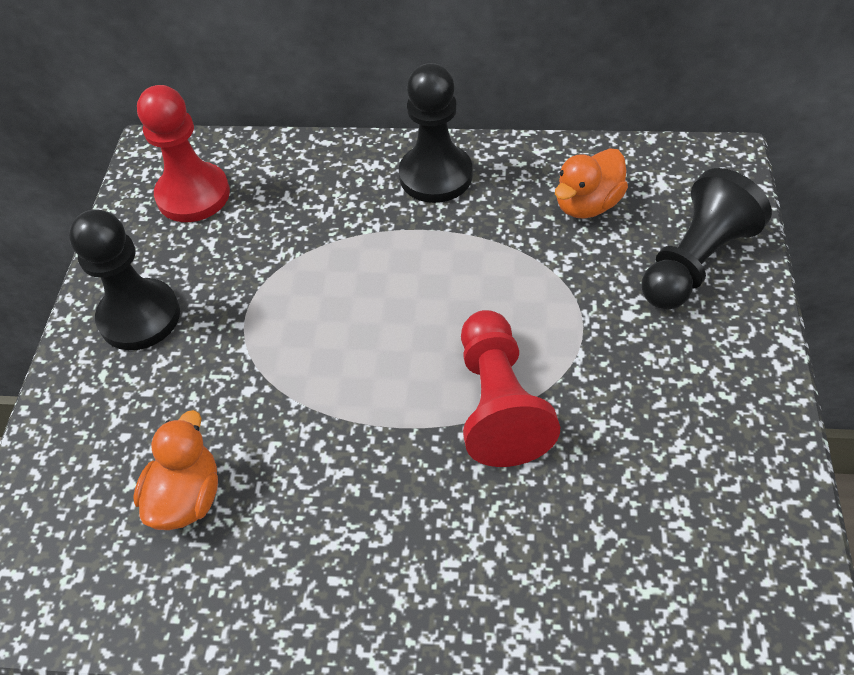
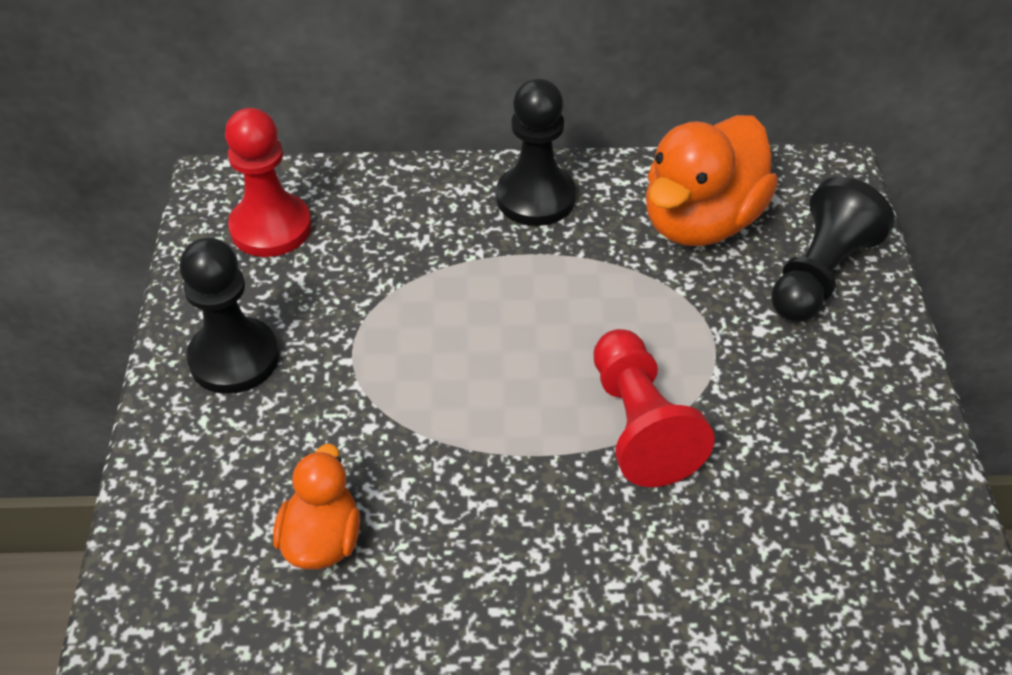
camera: 10 degrees left, 5 degrees down
orange duck [555,148,628,219] -> orange duck [646,115,778,246], size x1.78

